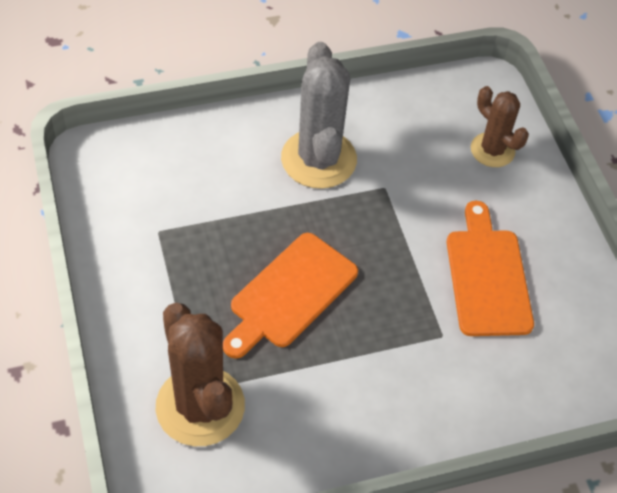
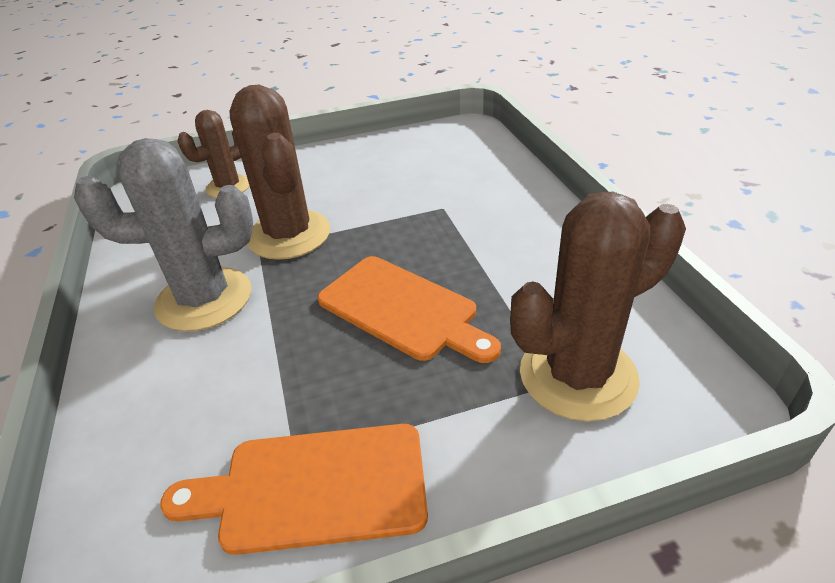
camera: 85 degrees left, 15 degrees down
orange cutting board [447,201,534,336] -> orange cutting board moved to [160,424,428,555]
none -> brown cactus [230,85,330,260]

